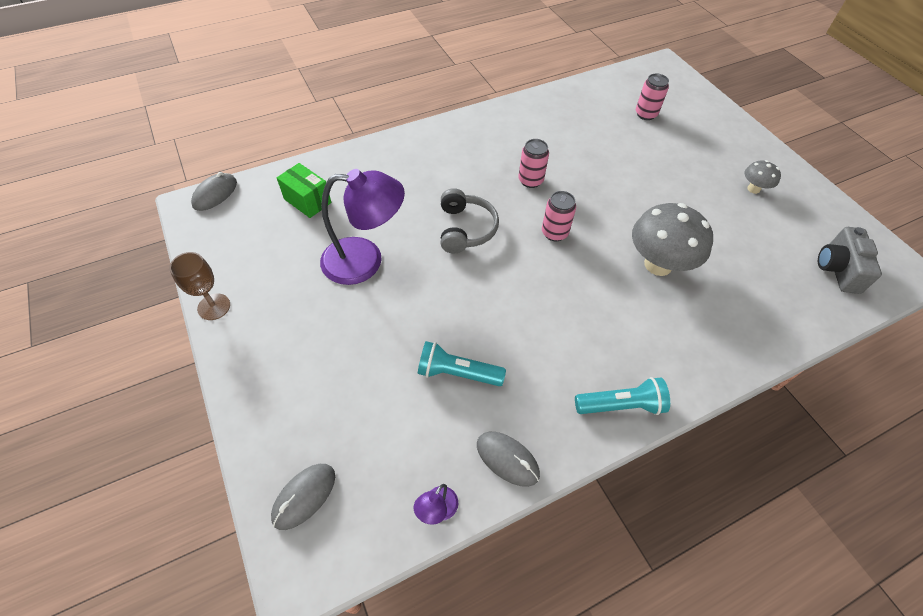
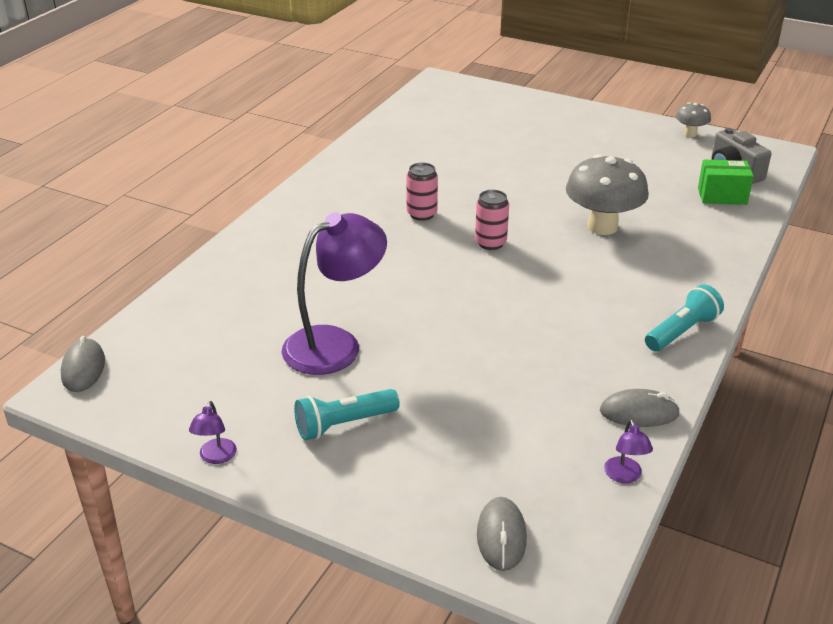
camera: 35 degrees left, 20 degrees down
brown goblet [169,252,230,320] -> purple lamp [189,401,237,464]
green box [277,163,331,218] -> green box moved to [698,159,754,205]
turquoise flashlight [418,341,506,386] -> turquoise flashlight moved to [294,389,400,440]
grey headphones [441,188,499,253] -> none
pink can [636,73,669,120] -> none
grey mushroom [744,160,781,194] -> grey mushroom moved to [676,102,711,137]

